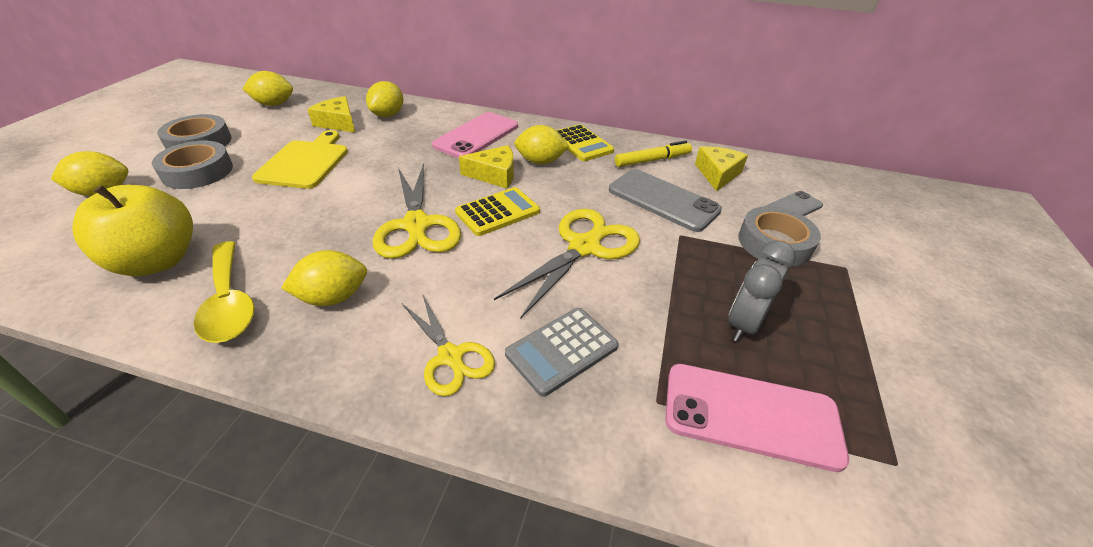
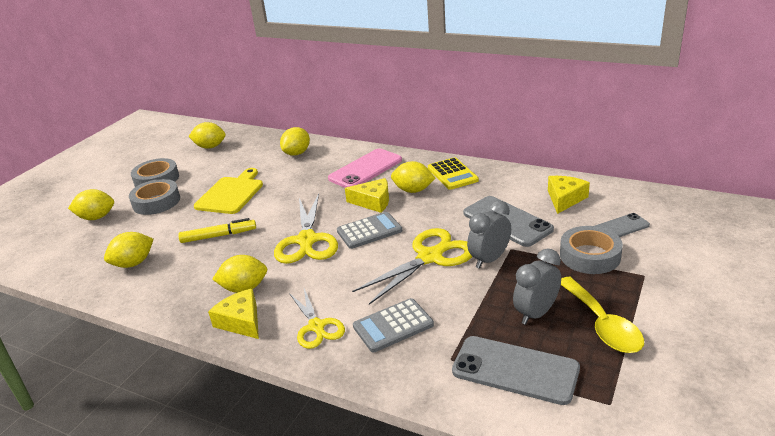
camera: 15 degrees right, 10 degrees down
yellow apple [72,185,193,276] -> yellow lemon [104,232,153,268]
yellow spoon [194,241,255,343] -> yellow spoon moved to [561,277,644,353]
yellow cheese [307,96,355,133] -> yellow cheese moved to [208,289,259,339]
yellow calculator [455,187,540,236] -> grey calculator [337,212,402,249]
yellow marker [615,140,692,167] -> yellow marker moved to [178,218,256,243]
pink phone [665,364,849,472] -> grey phone [452,336,580,405]
none -> grey clock [467,200,511,269]

